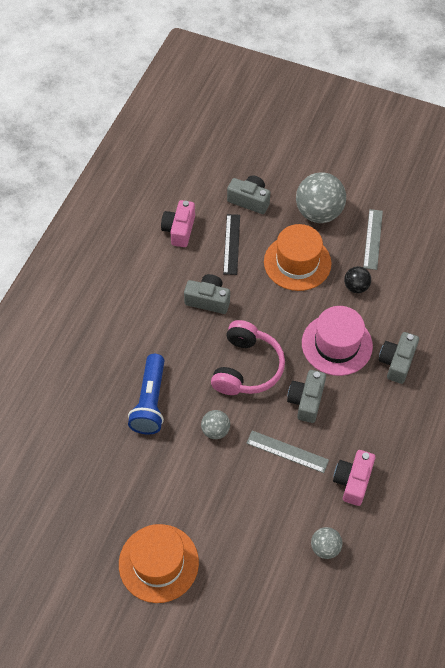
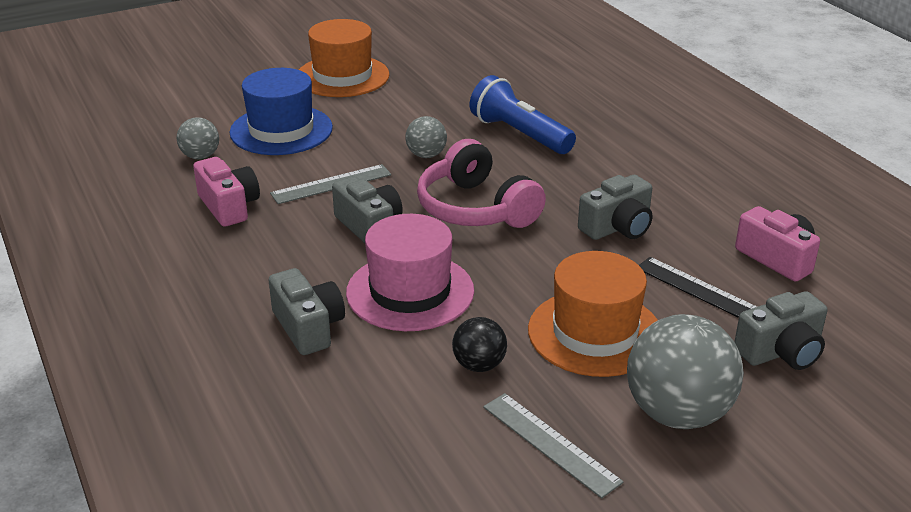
camera: 130 degrees right, 25 degrees down
none -> blue hat [230,68,333,155]

